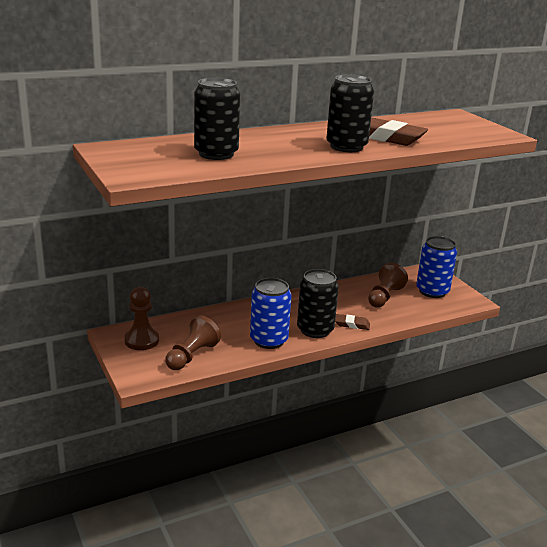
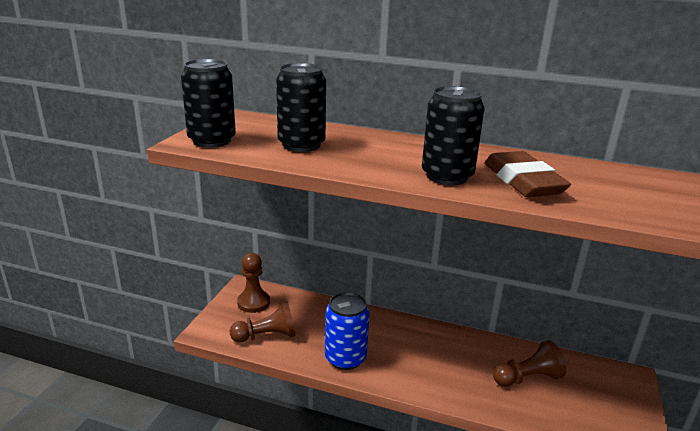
camera: 45 degrees right, 0 degrees up
black can [297,269,339,338] -> black can moved to [181,59,236,148]
brown eraser [335,314,370,330] -> none
blue can [416,236,457,298] -> none

